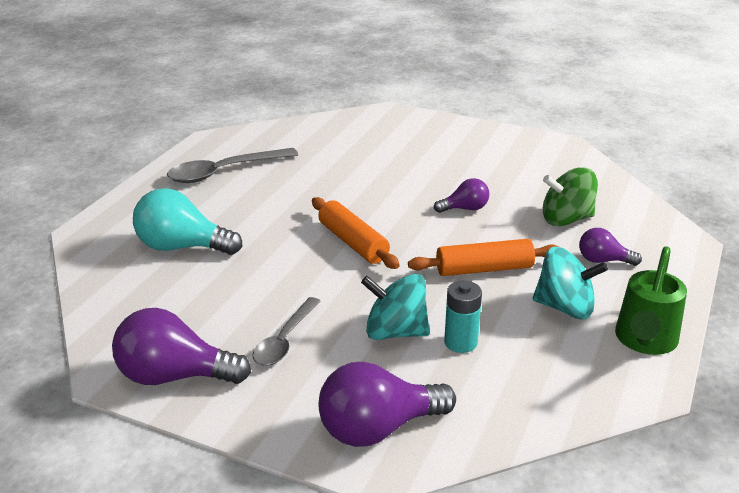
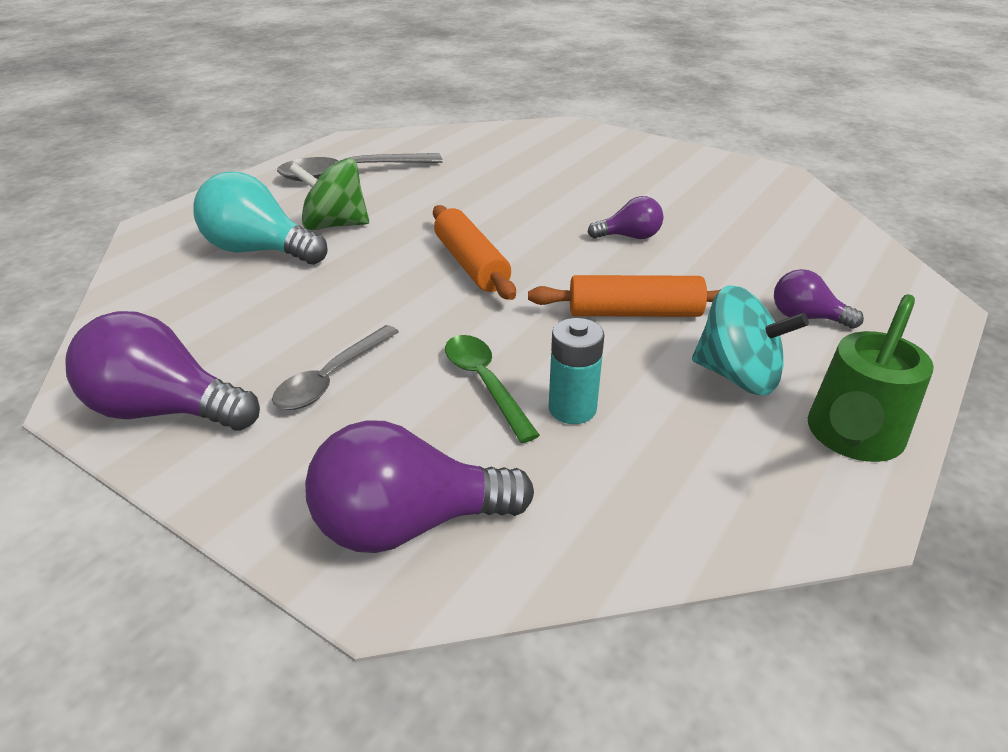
camera: 10 degrees right, 5 degrees up
turquoise spinning top [361,274,430,340] -> green spoon [445,335,540,443]
green spinning top [543,167,598,226] -> green spinning top moved to [289,158,369,230]

